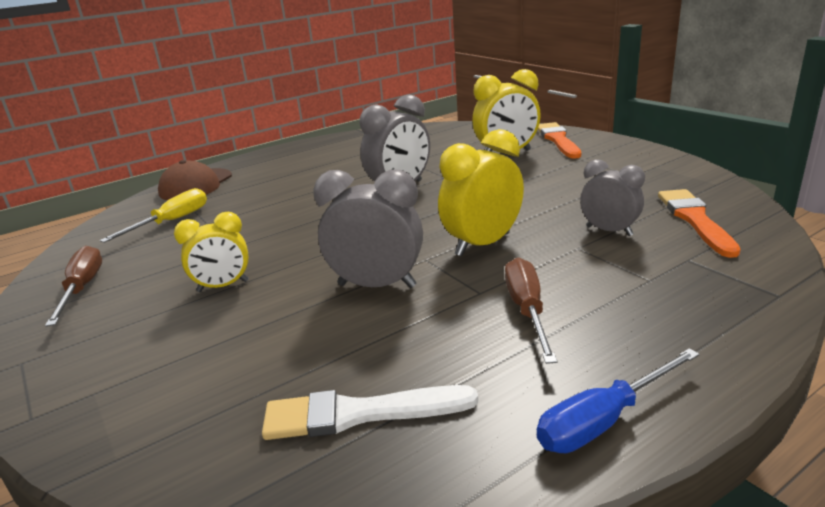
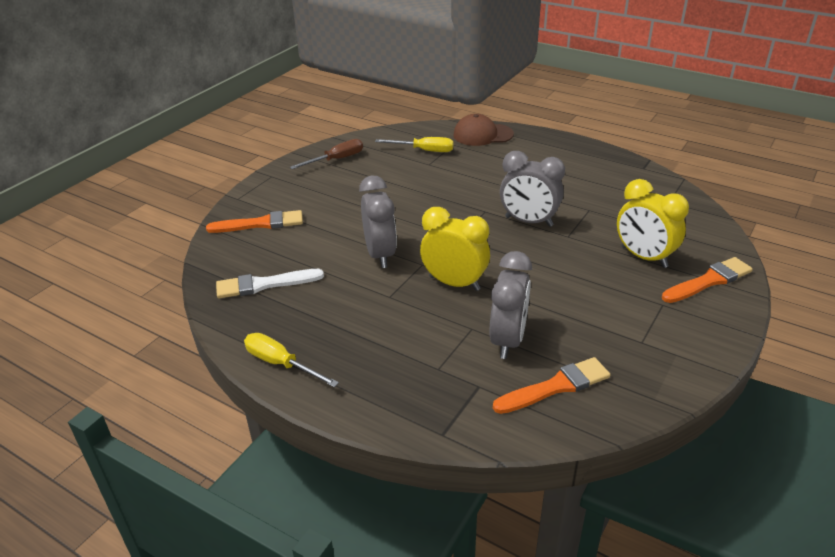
camera: 65 degrees right, 10 degrees up
yellow clock [174,212,249,292] -> none
white brush [262,385,478,440] -> white brush turned 75 degrees counterclockwise [216,269,324,298]
brown screwdriver [505,258,557,364] -> none
blue screwdriver [537,348,700,453] -> yellow screwdriver [244,333,339,387]
grey clock [580,159,645,236] -> grey clock [489,251,532,359], size x1.53
none -> orange brush [206,210,303,233]

